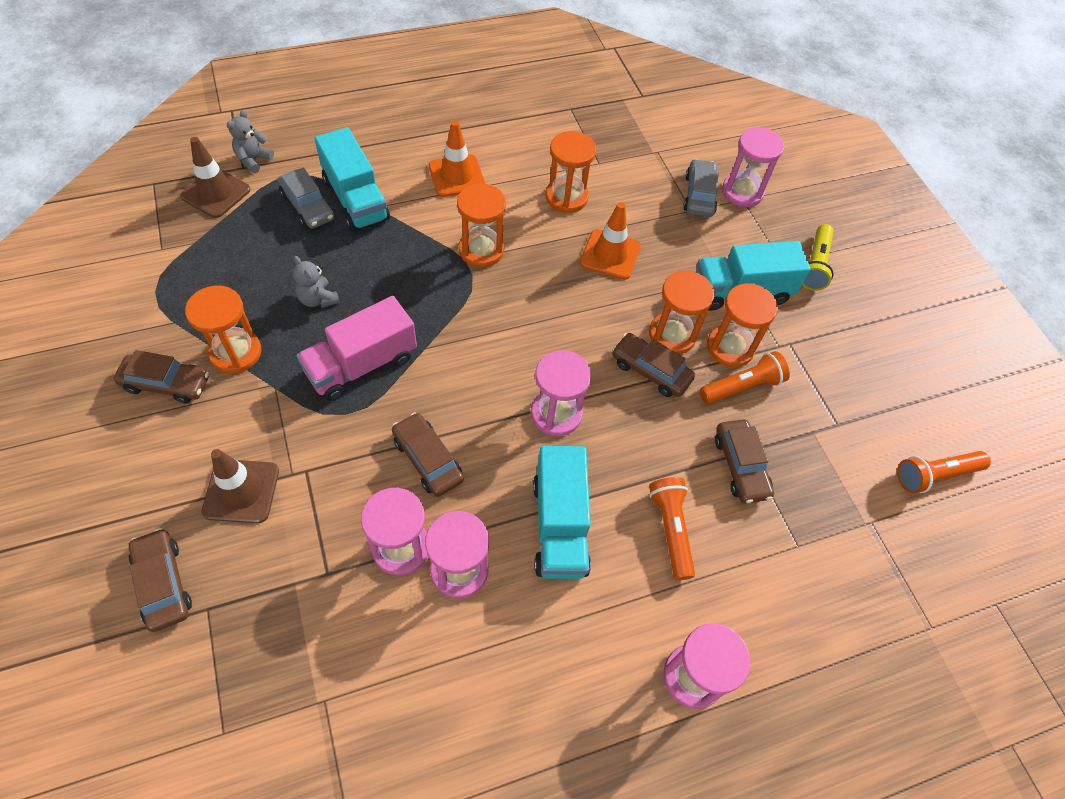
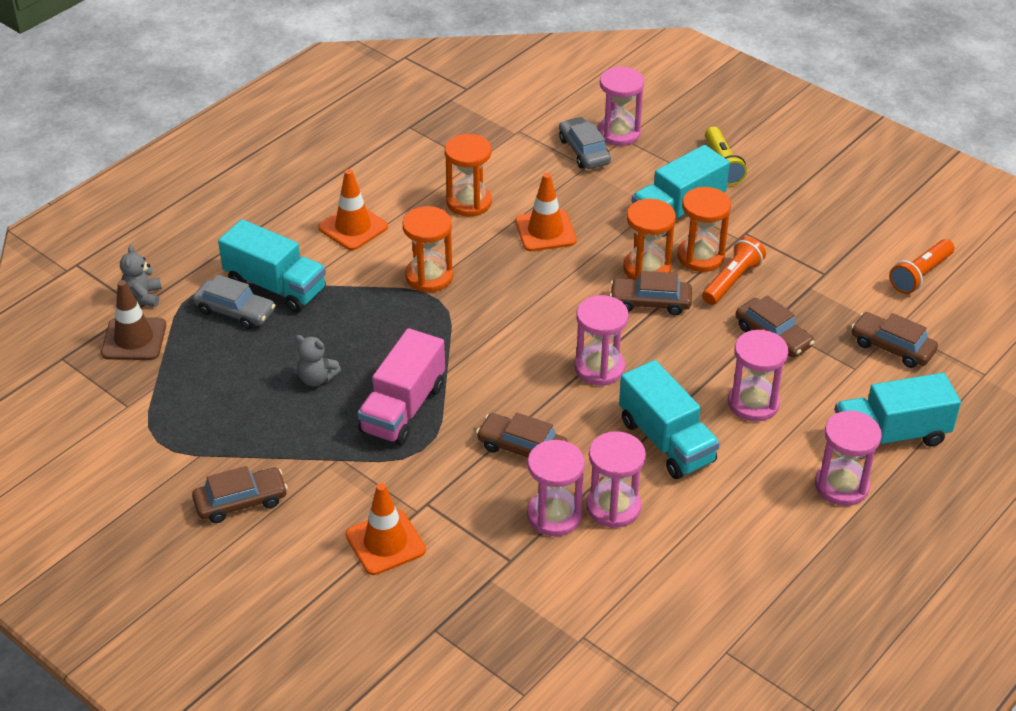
camera: 25 degrees left, 15 degrees down
brown car [129,528,192,632] -> brown car moved to [851,312,938,368]
orange hourglass [185,285,262,373] -> none
brown traffic cone [201,449,279,523] -> orange traffic cone [346,483,426,575]
orange flashlight [649,477,695,580] -> pink hourglass [728,330,788,421]
none -> turquoise truck [835,373,961,459]

